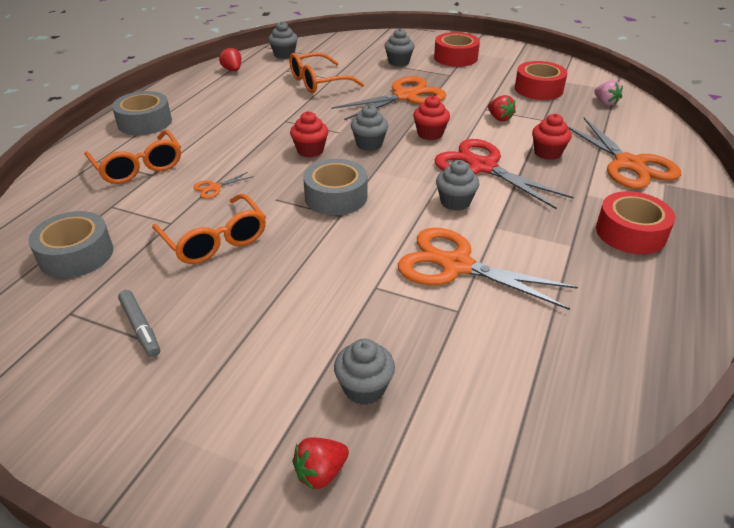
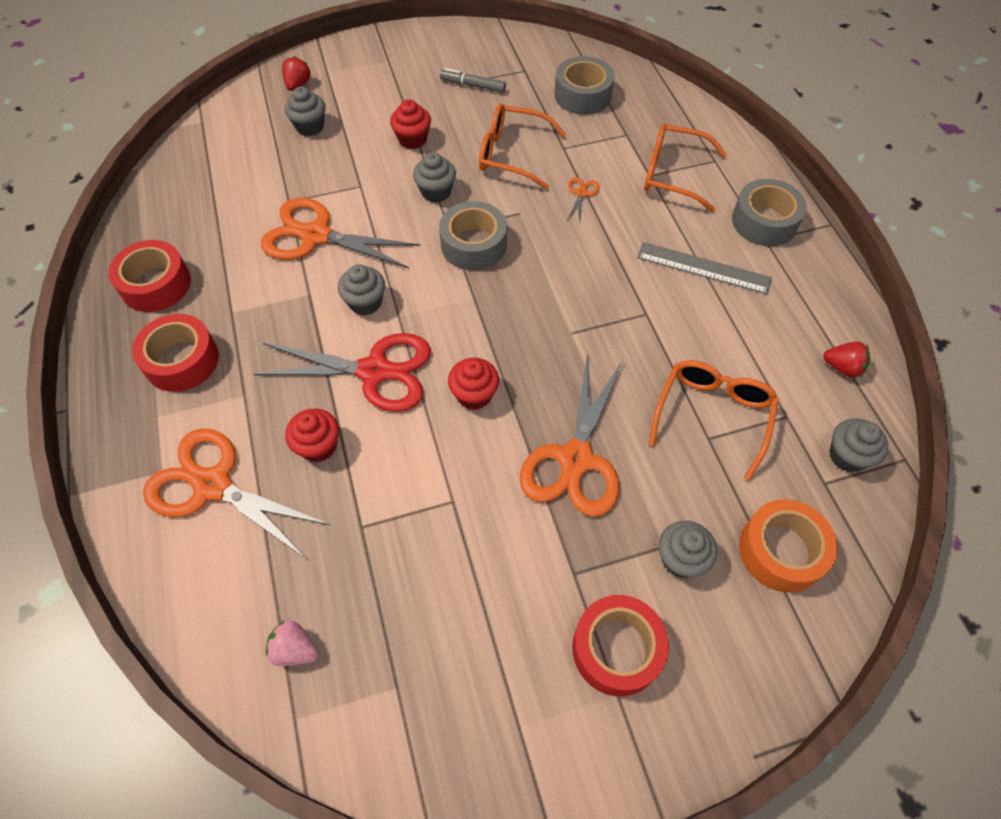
camera: 140 degrees right, 20 degrees up
red cupcake [290,111,328,157] -> red cupcake moved to [390,99,431,149]
grey cupcake [351,105,388,151] -> grey cupcake moved to [413,152,456,203]
orange scissors [398,228,578,310] -> orange scissors turned 150 degrees counterclockwise [261,198,421,268]
red strawberry [488,95,516,122] -> none
red tape [515,61,567,100] -> red tape moved to [108,240,191,312]
none -> grey ruler [637,242,772,294]
none -> orange tape [739,499,837,593]

